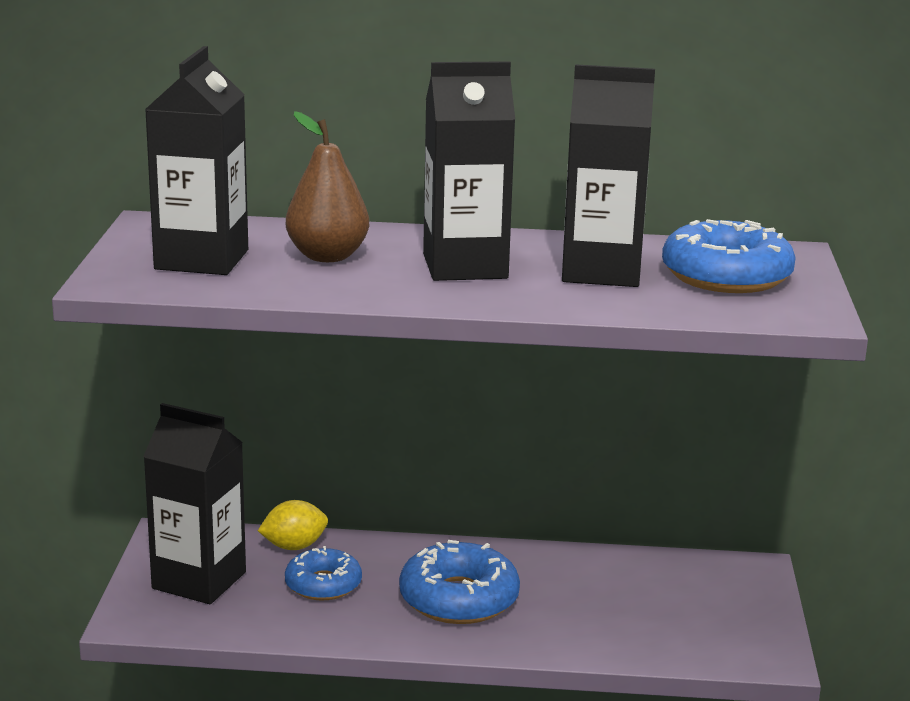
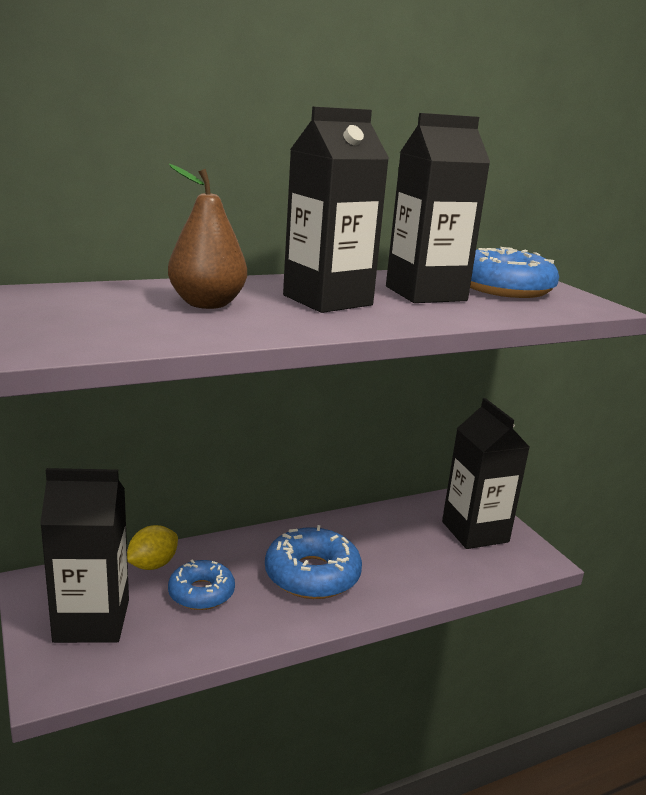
camera: 30 degrees left, 0 degrees up
black carton [145,46,248,275] -> black carton moved to [442,398,530,549]

